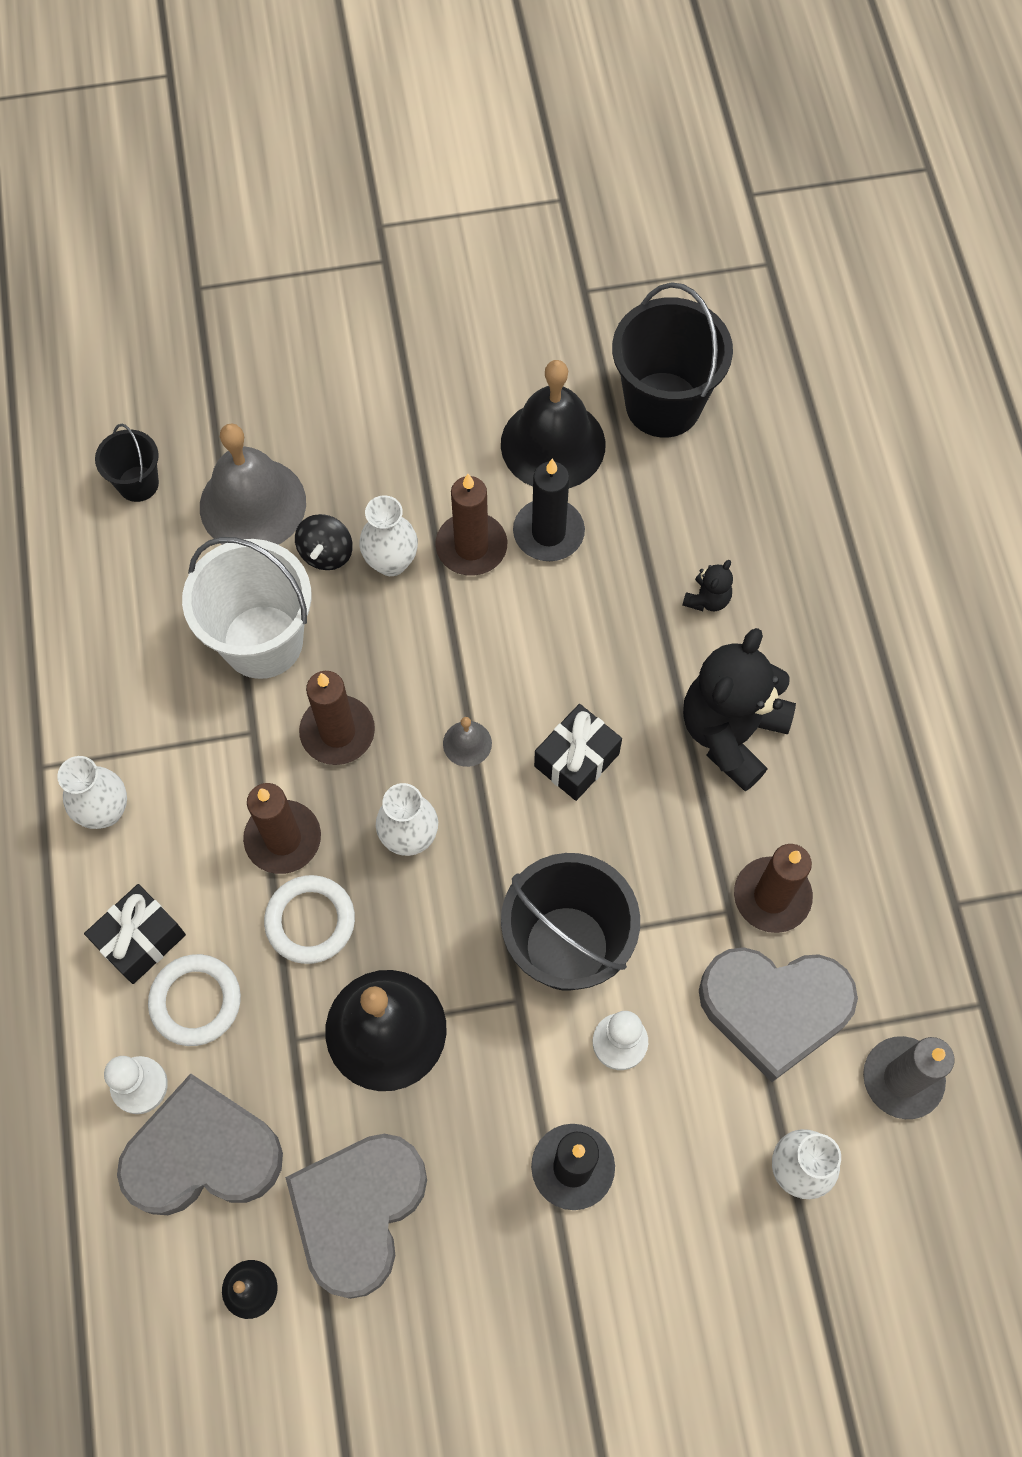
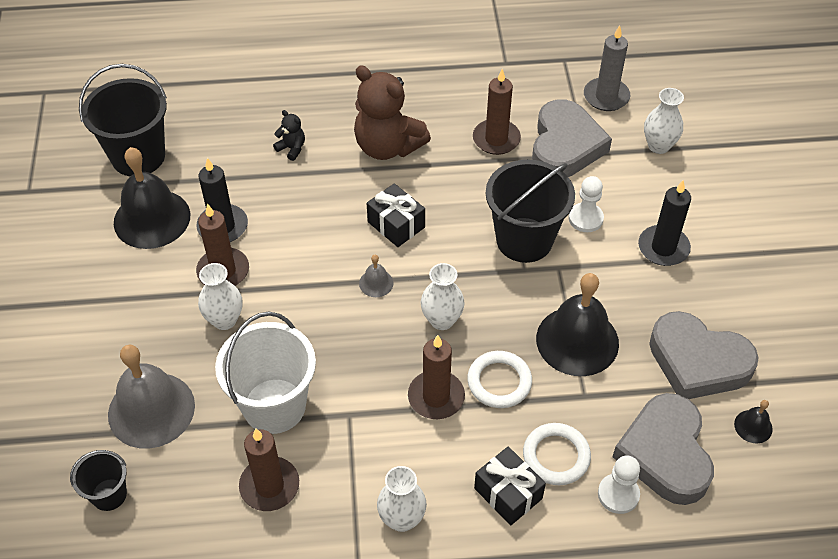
camera: 85 degrees left, 15 degrees down
black spinning top [295,514,353,570] -> none
brown candle [299,671,375,765] -> brown candle moved to [239,428,299,511]
black teddy bear [683,628,796,792] -> brown teddy bear [354,65,431,160]

